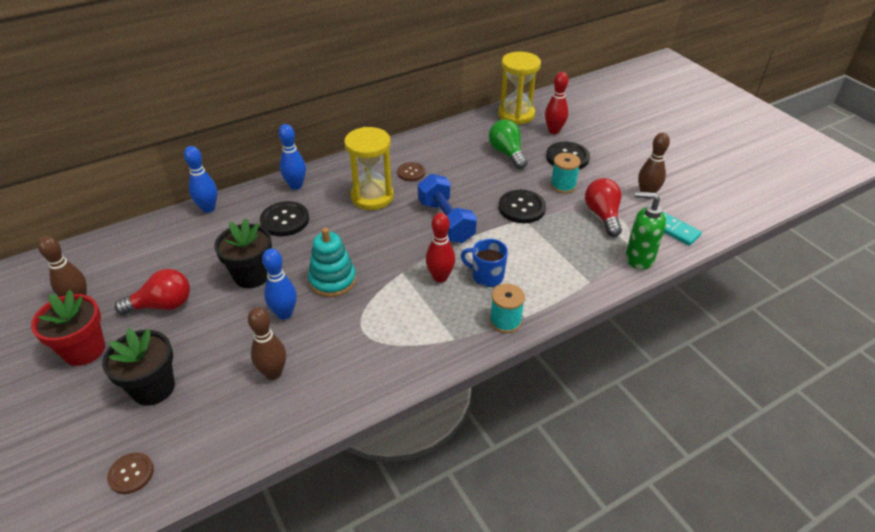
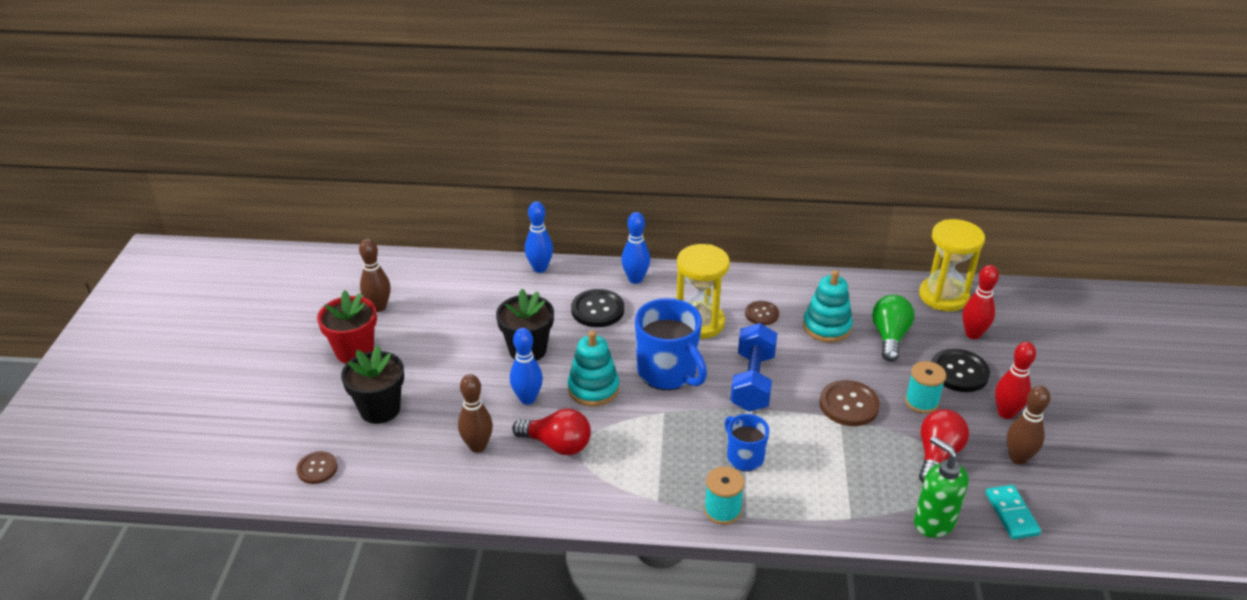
camera: 35 degrees right, 5 degrees down
red light bulb [115,269,190,315] -> red light bulb moved to [512,409,591,455]
red bowling pin [426,213,455,283] -> red bowling pin moved to [995,342,1036,419]
black button [499,190,546,223] -> brown button [819,380,880,426]
none -> blue mug [635,298,707,390]
none -> turquoise stacking toy [803,270,853,342]

